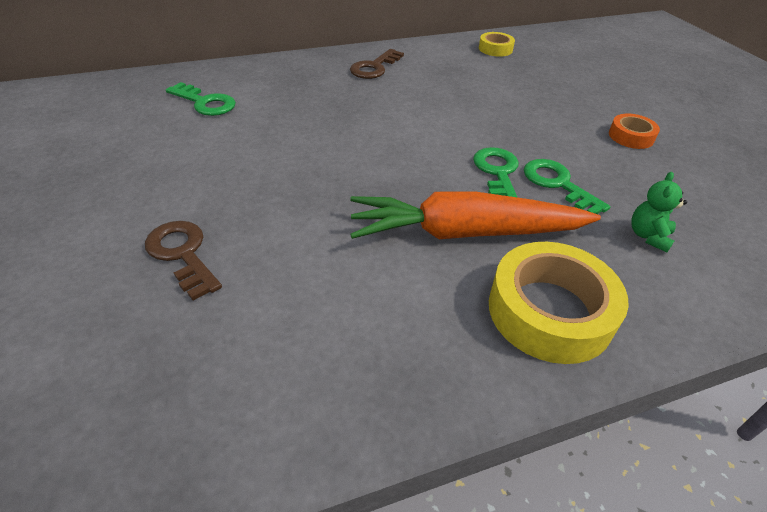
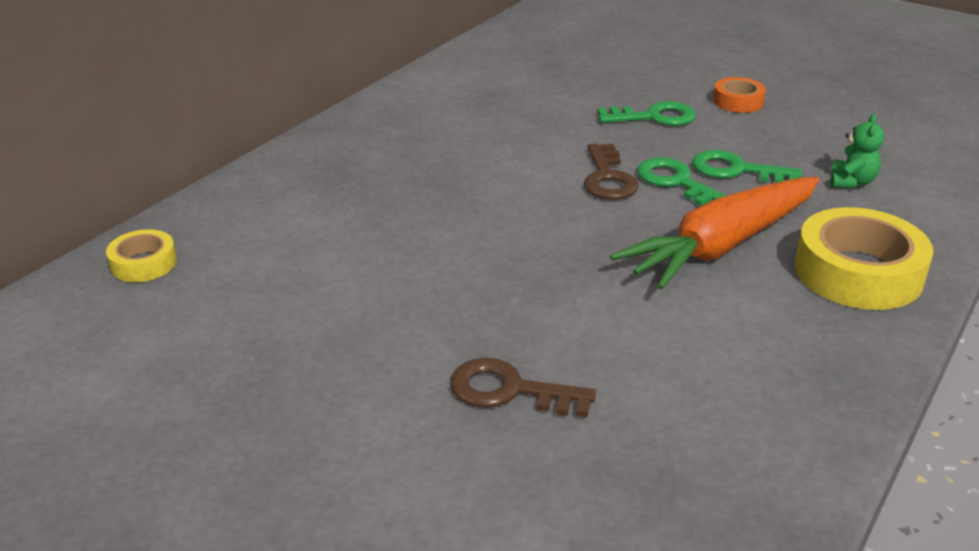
camera: 35 degrees left, 10 degrees down
green key [166,82,236,116] -> green key moved to [597,101,696,126]
brown key [350,49,404,79] -> brown key moved to [584,144,639,200]
yellow tape [479,32,515,57] -> yellow tape moved to [106,229,177,282]
green teddy bear [631,172,687,252] -> green teddy bear turned 150 degrees counterclockwise [830,114,884,188]

